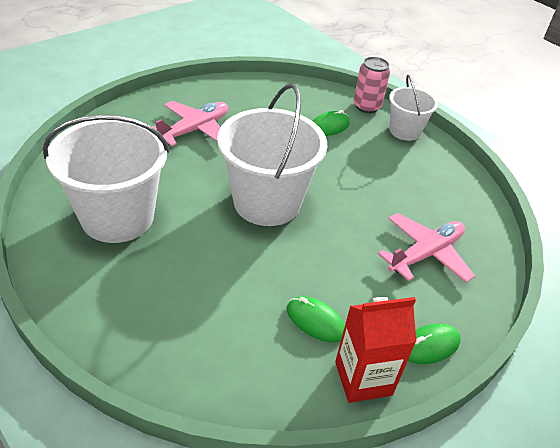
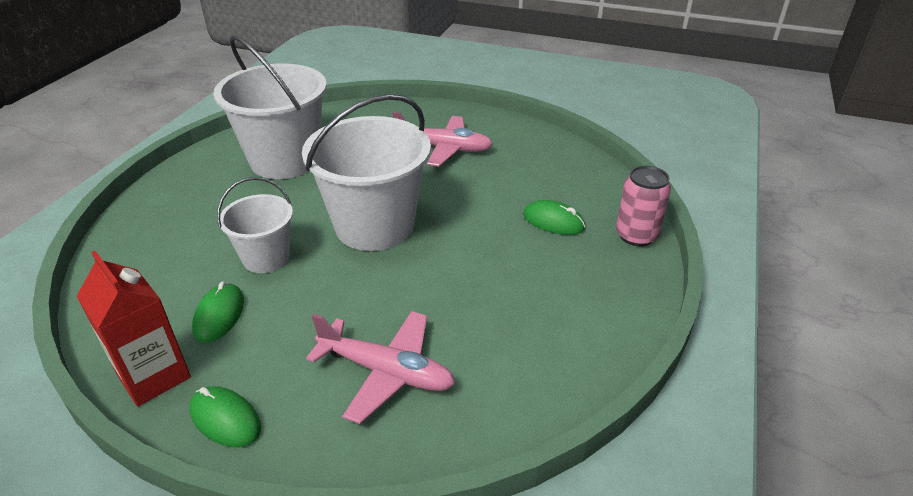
camera: 65 degrees right, 5 degrees down
white bucket [389,75,438,141] -> white bucket moved to [217,177,293,273]

